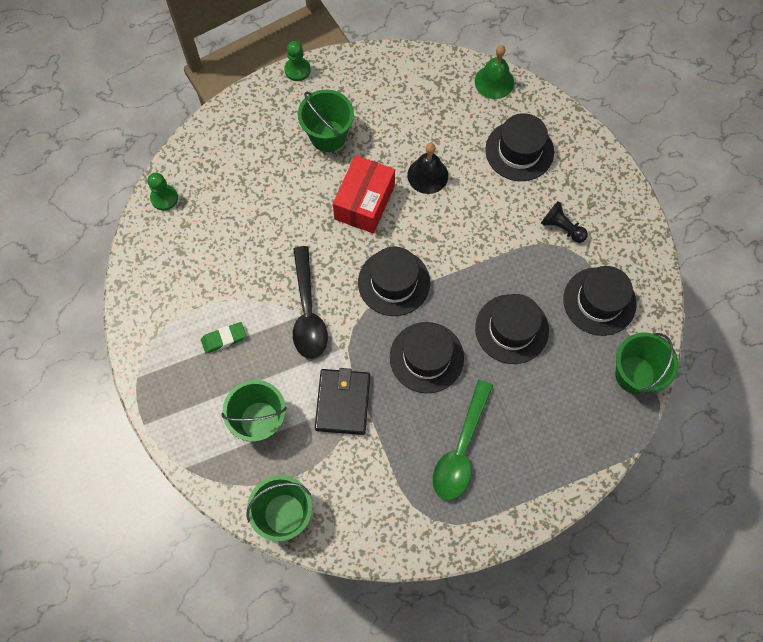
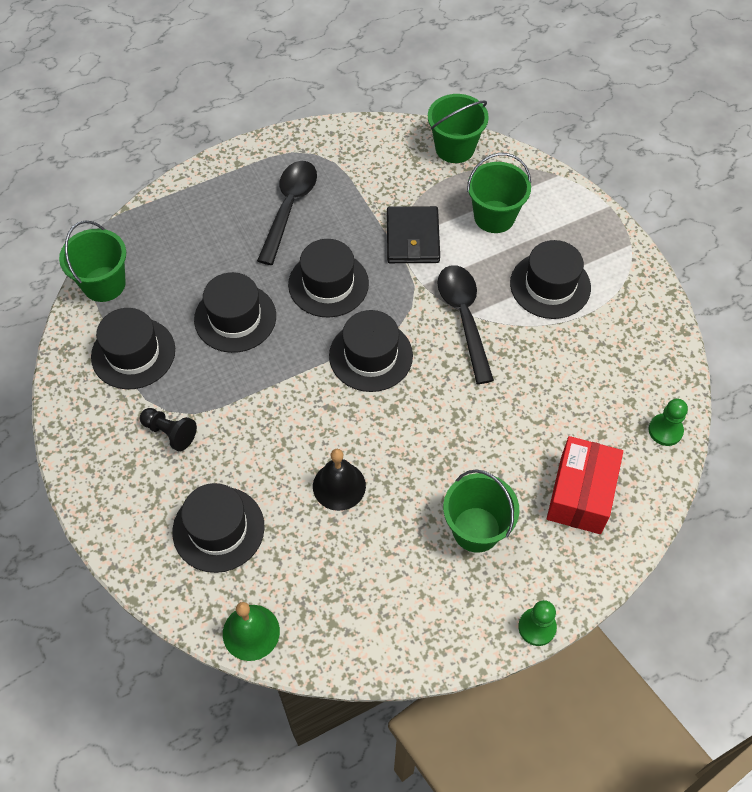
camera: 175 degrees right, 10 degrees down
green eraser [201,322,246,354] -> black hat [510,240,591,319]
red box [333,155,395,233] -> red box moved to [547,436,623,534]
green spoon [433,380,493,500] -> black spoon [257,161,317,265]

